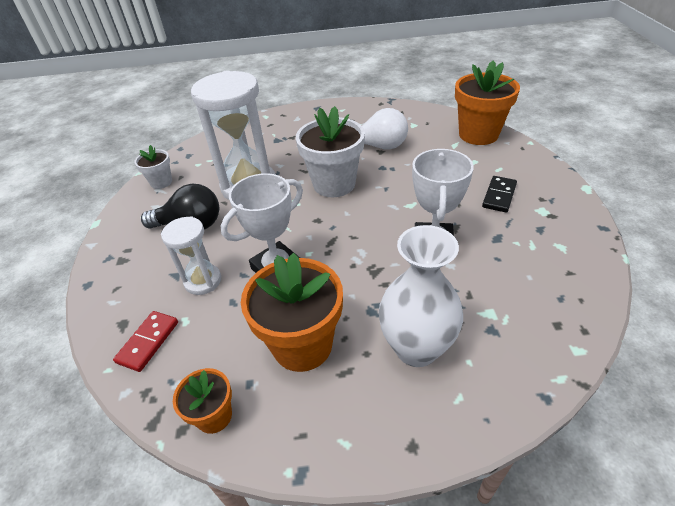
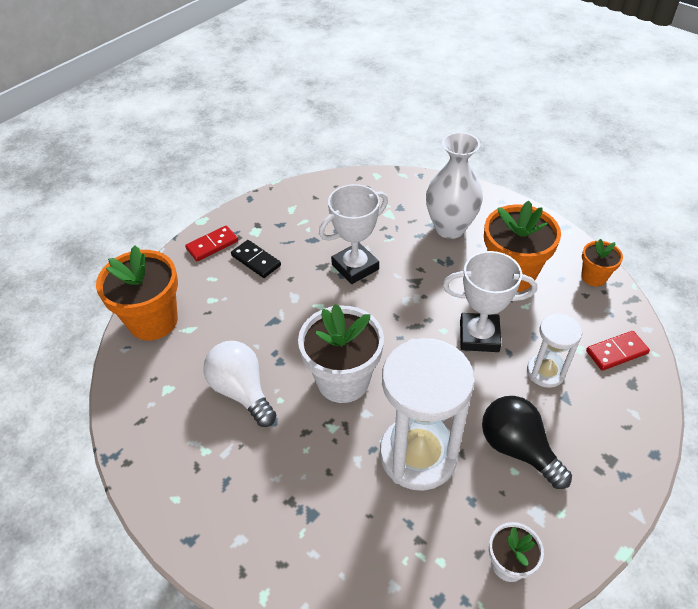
camera: 135 degrees left, 5 degrees up
black domino [482,176,517,213] -> black domino turned 60 degrees clockwise [231,240,281,278]
none -> red domino [185,225,238,261]

